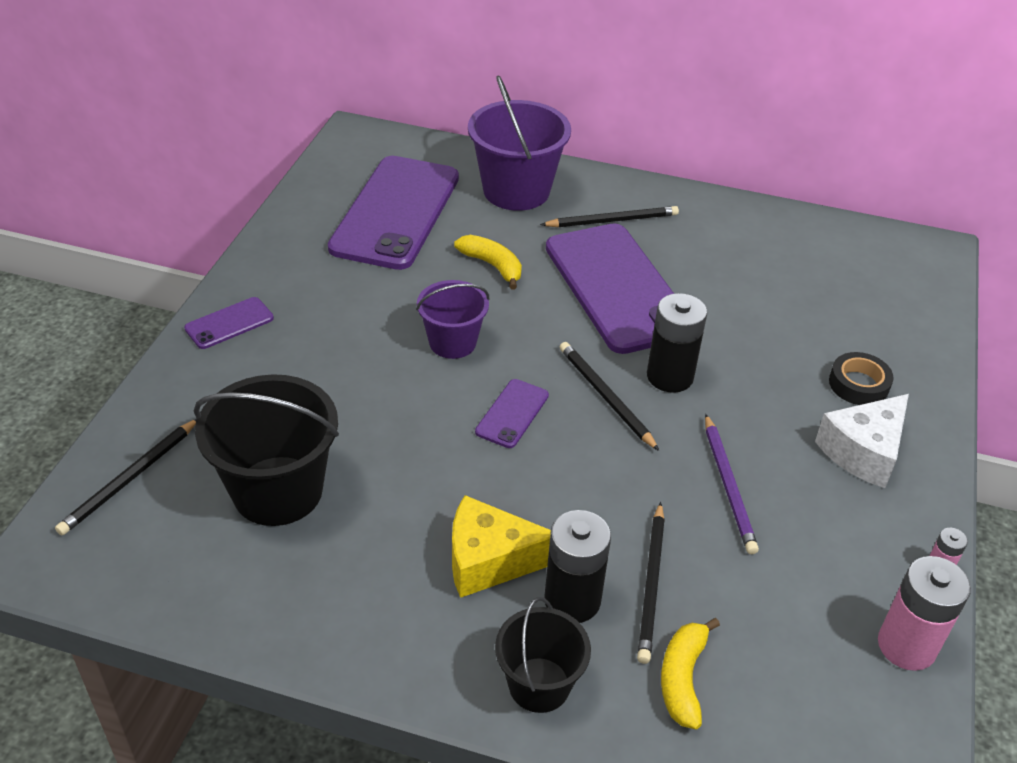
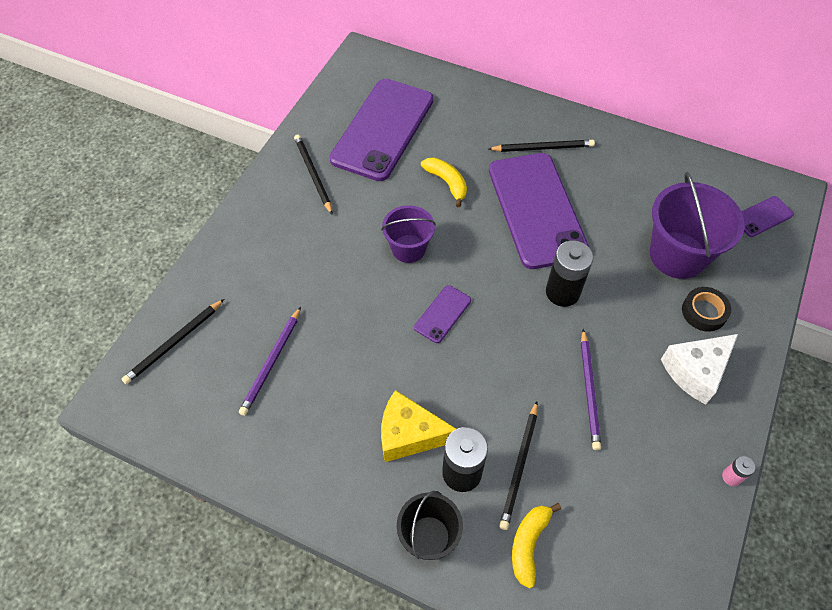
camera: 10 degrees right, 15 degrees up
purple phone [184,297,274,349] -> purple phone moved to [741,196,794,237]
black bucket [194,374,339,526] -> purple pencil [239,307,301,416]
purple bucket [468,75,571,211] -> purple bucket moved to [650,172,745,279]
black pencil [560,342,659,451] -> black pencil moved to [294,134,332,214]
pink battery [878,556,971,671] -> none

